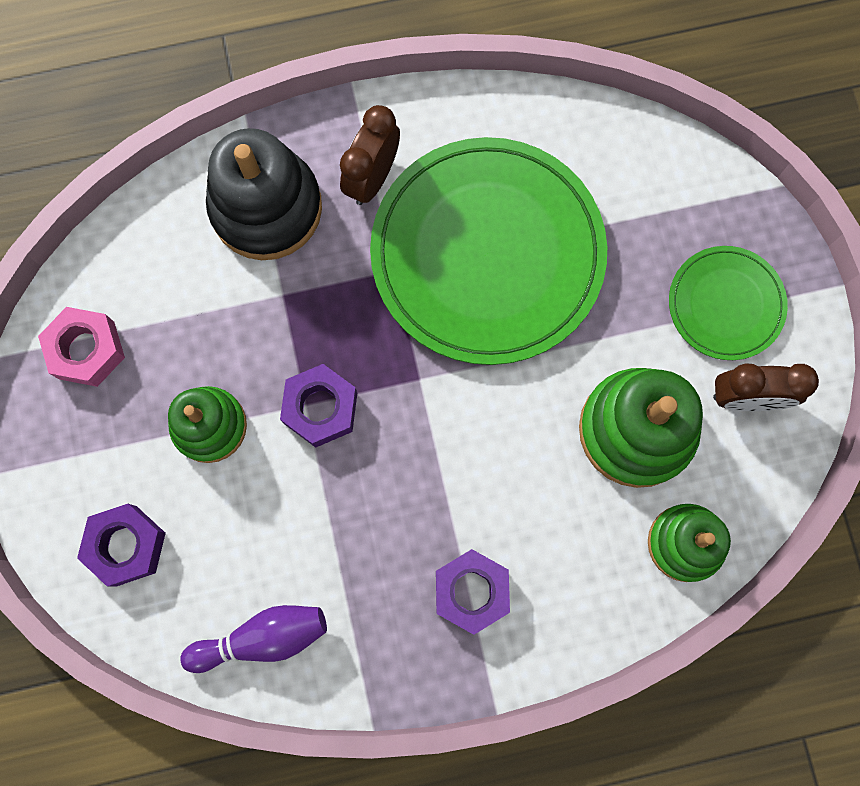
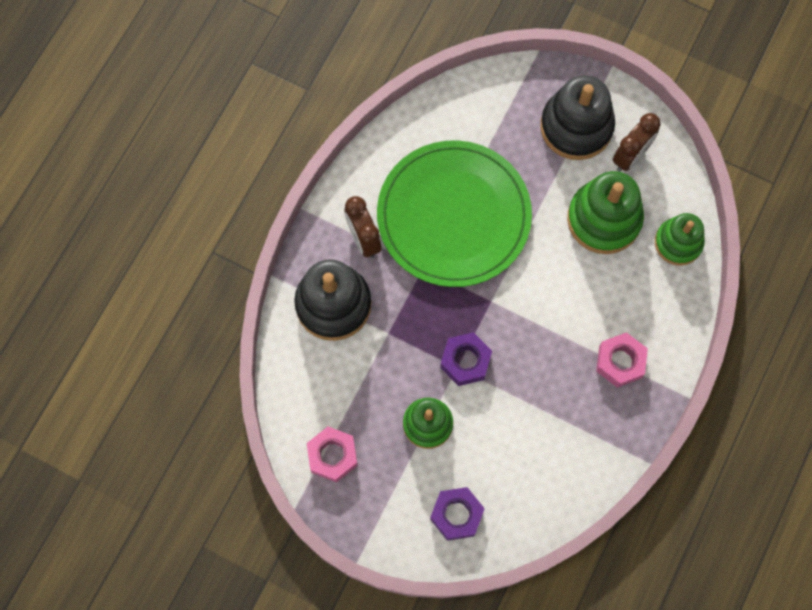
camera: 50 degrees left, 5 degrees down
purple bowling pin [180,605,327,673] -> none
purple nut [436,549,510,635] -> pink nut [596,332,648,388]
green plate [669,246,788,360] -> black stacking toy [540,75,615,160]

